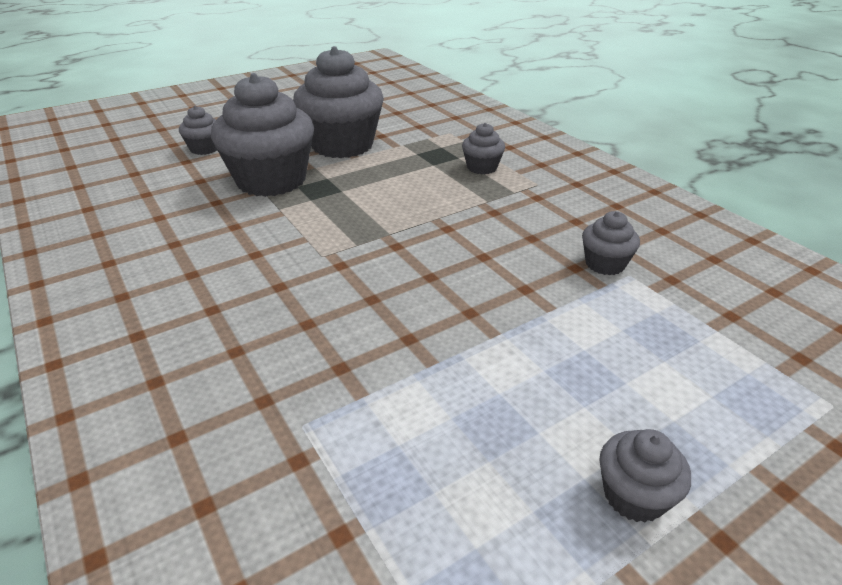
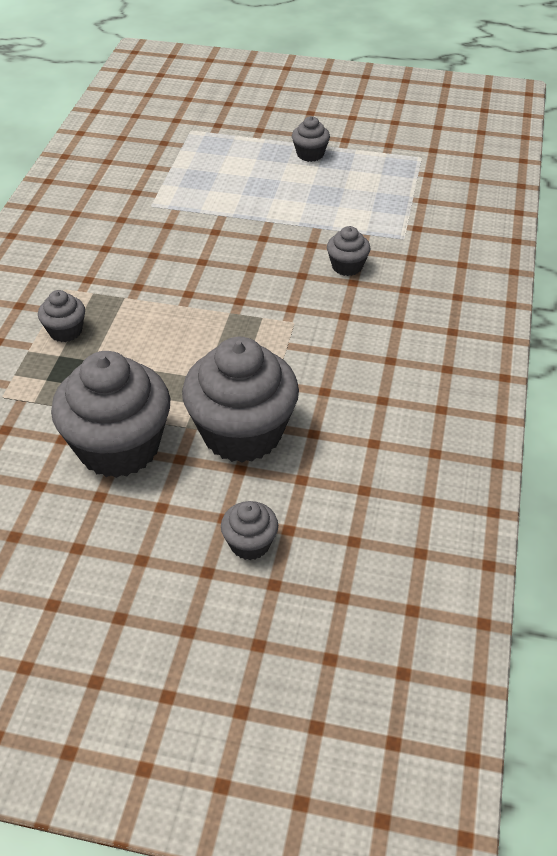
camera: 135 degrees left, 10 degrees up
grey cupcake [582,211,640,275] -> grey cupcake moved to [327,226,370,276]

